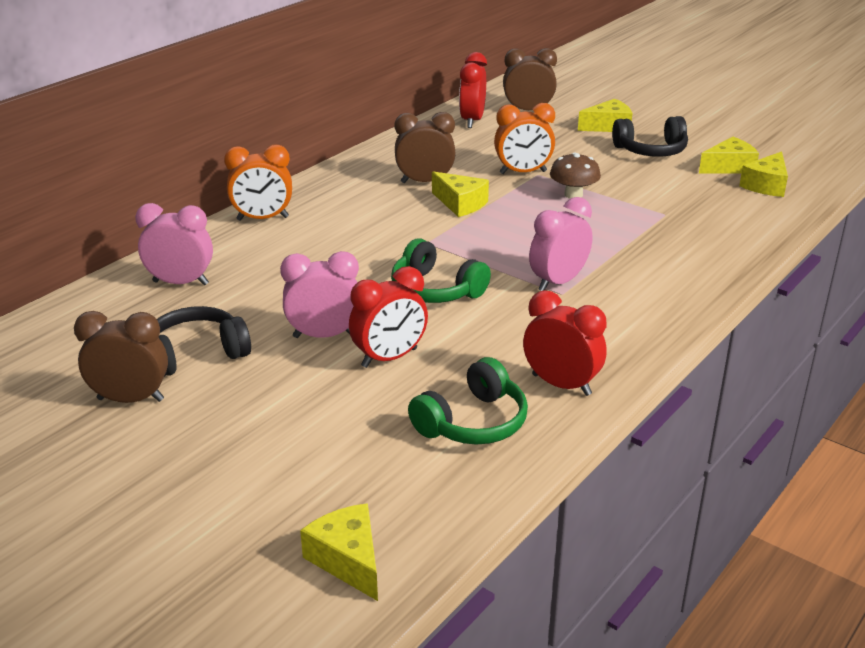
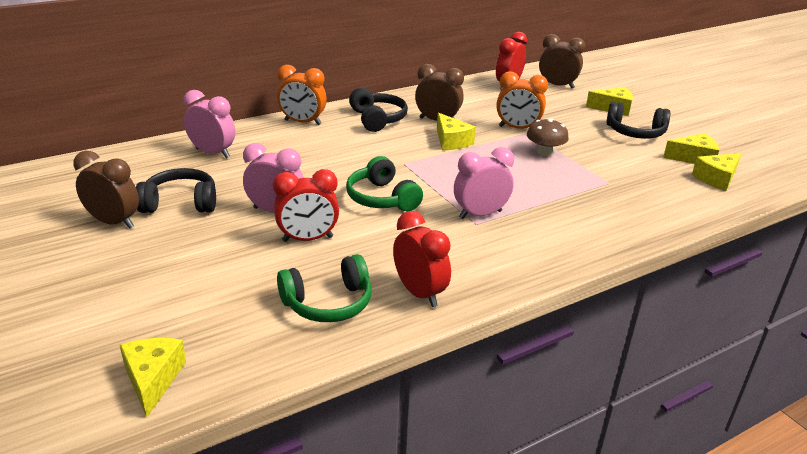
camera: 20 degrees right, 0 degrees up
none -> black headphones [349,88,408,132]

